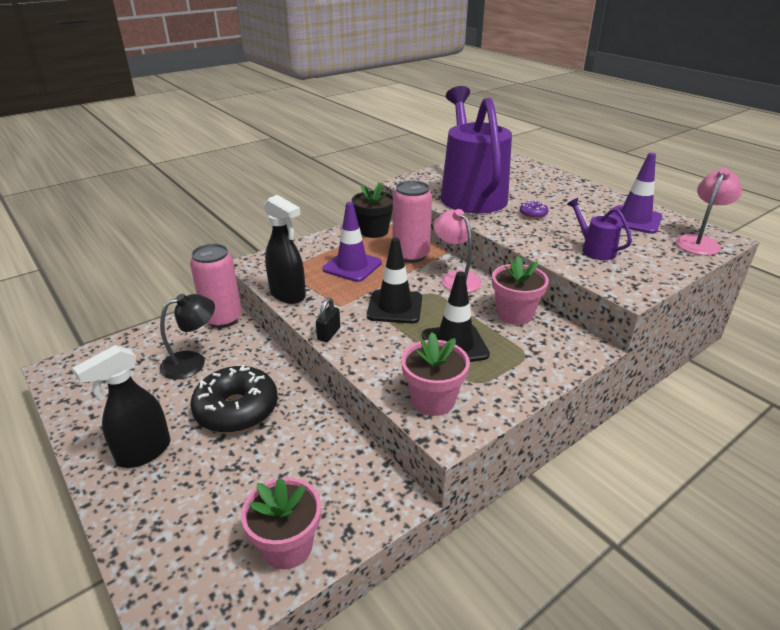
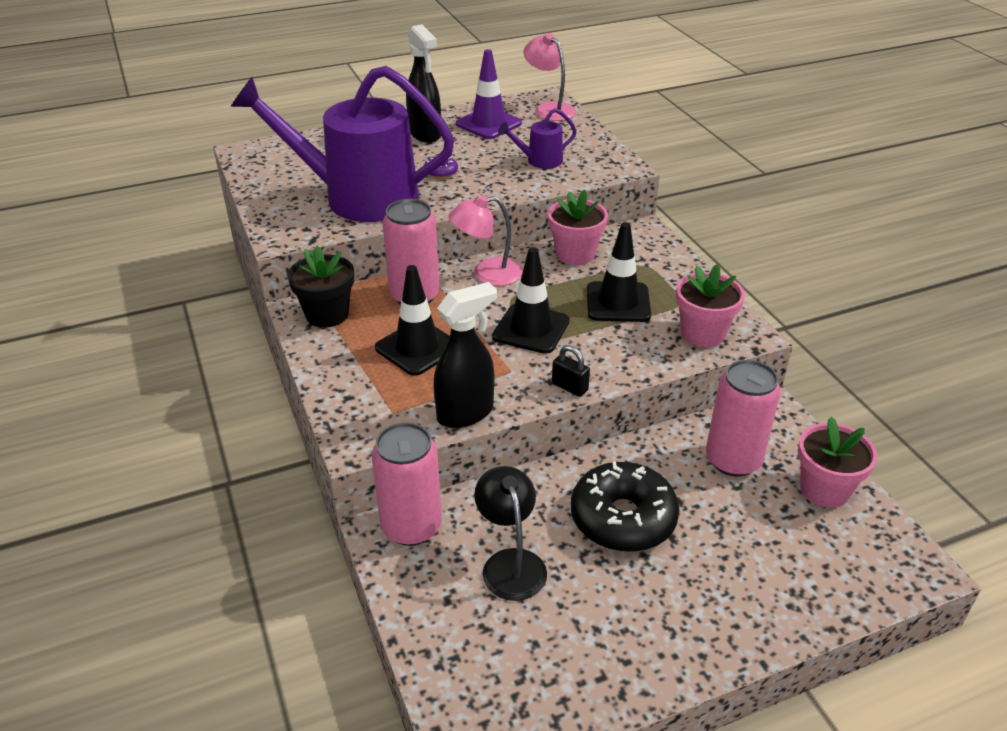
camera: 75 degrees left, 5 degrees up
black spray bottle [73,345,171,468] -> black spray bottle moved to [406,25,441,143]
purple traffic cone [322,202,382,282] -> black traffic cone [375,265,450,376]
none -> pink can [706,360,781,477]

